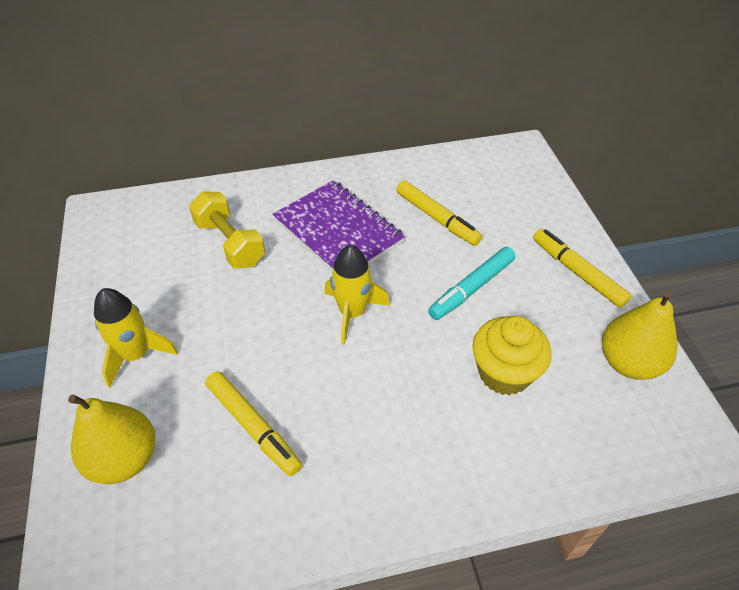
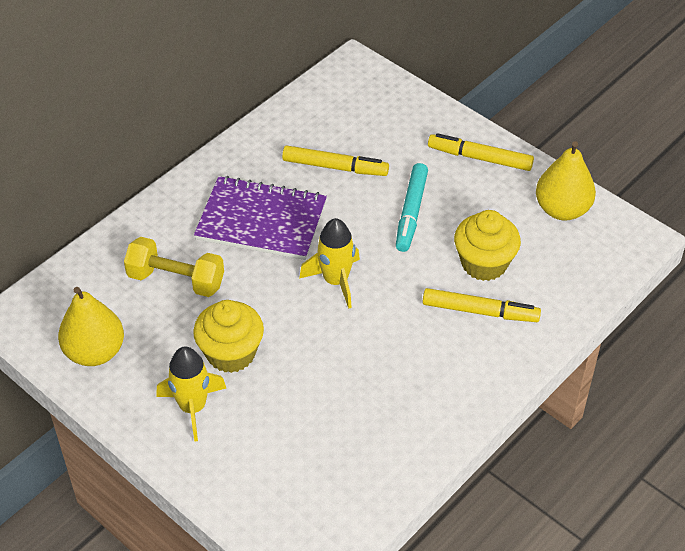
camera: 35 degrees left, 0 degrees up
yellow pear [68,394,155,484] -> yellow pear moved to [58,287,124,366]
yellow marker [205,371,302,476] -> yellow marker moved to [423,288,541,322]
none -> yellow cupcake [193,300,264,373]

